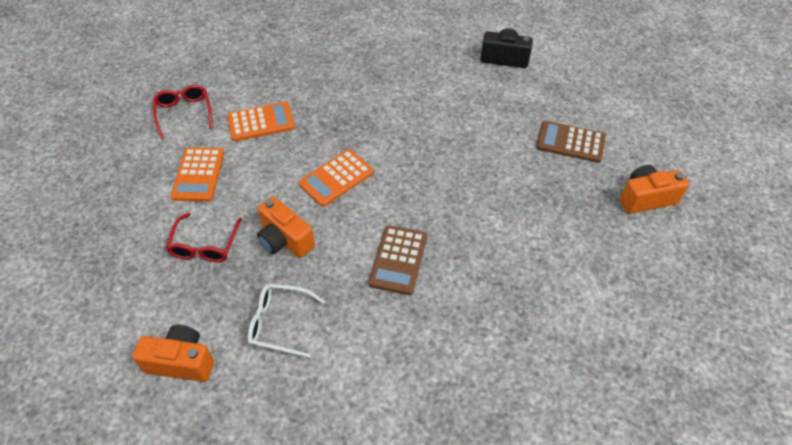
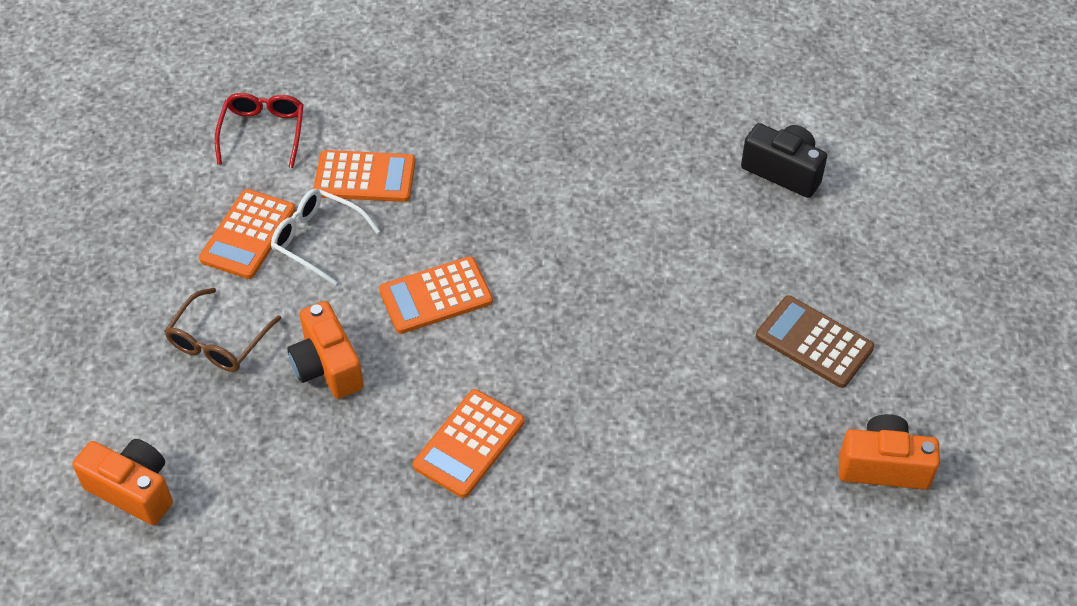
camera: 20 degrees right, 0 degrees up
red glasses [166,213,242,262] -> brown glasses [164,288,282,372]
white glasses [248,284,325,358] -> white glasses moved to [271,189,380,285]
brown calculator [369,225,427,295] -> orange calculator [413,389,524,498]

